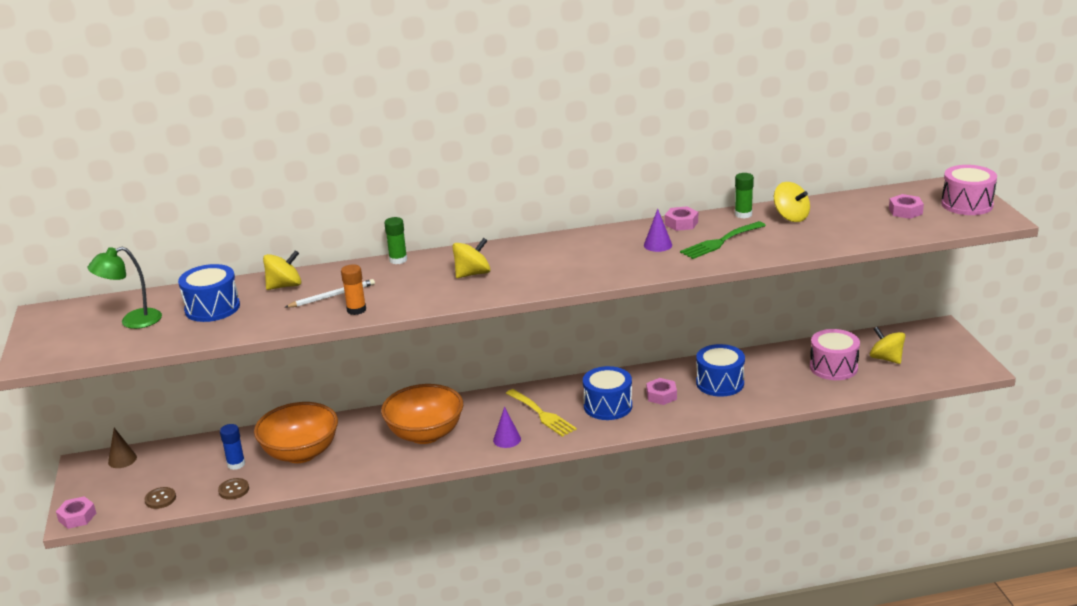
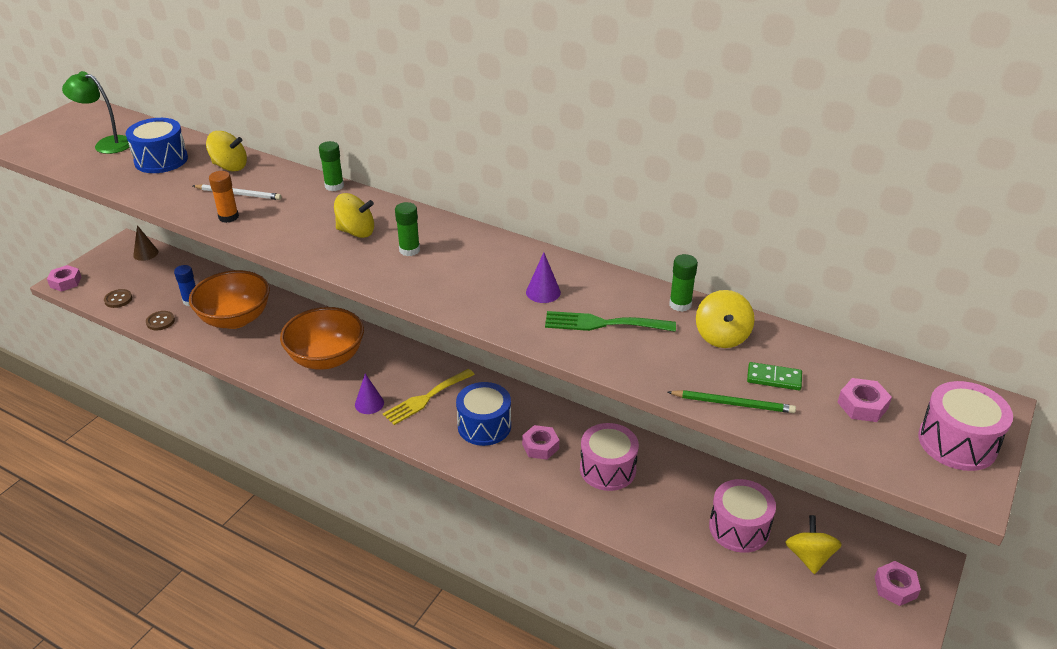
camera: 40 degrees right, 10 degrees up
yellow fork [506,389,577,437] -> yellow fork turned 45 degrees clockwise [383,369,475,425]
pink nut [665,206,698,231] -> pink nut moved to [875,561,921,606]
blue drum [696,344,745,397] -> pink drum [580,423,639,491]
none -> green glue stick [395,202,420,256]
none -> green pencil [668,390,796,413]
none -> green domino [747,362,802,390]

